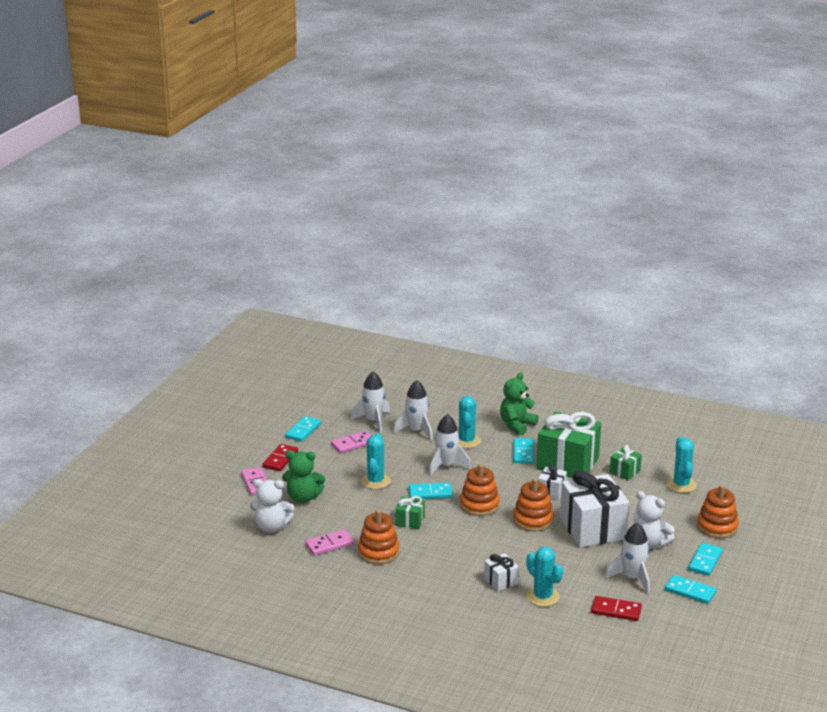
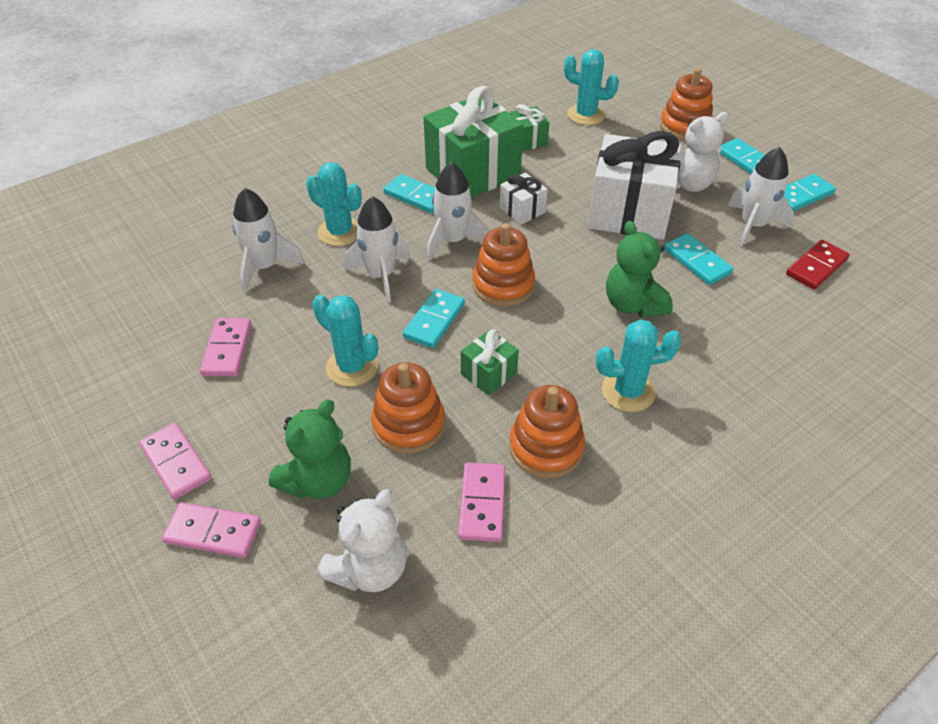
camera: 60 degrees left, 20 degrees up
red domino [262,444,298,471] -> pink domino [139,423,211,499]
turquoise domino [285,416,321,442] -> turquoise domino moved to [664,233,733,285]
white rocket [351,371,390,433] -> white rocket moved to [426,162,489,261]
white gift [484,553,519,591] -> none
green teddy bear [500,372,539,435] -> green teddy bear moved to [606,221,673,317]
orange stacking toy [513,478,554,532] -> orange stacking toy moved to [371,362,445,454]
turquoise cactus [526,547,563,607] -> turquoise cactus moved to [596,319,682,412]

